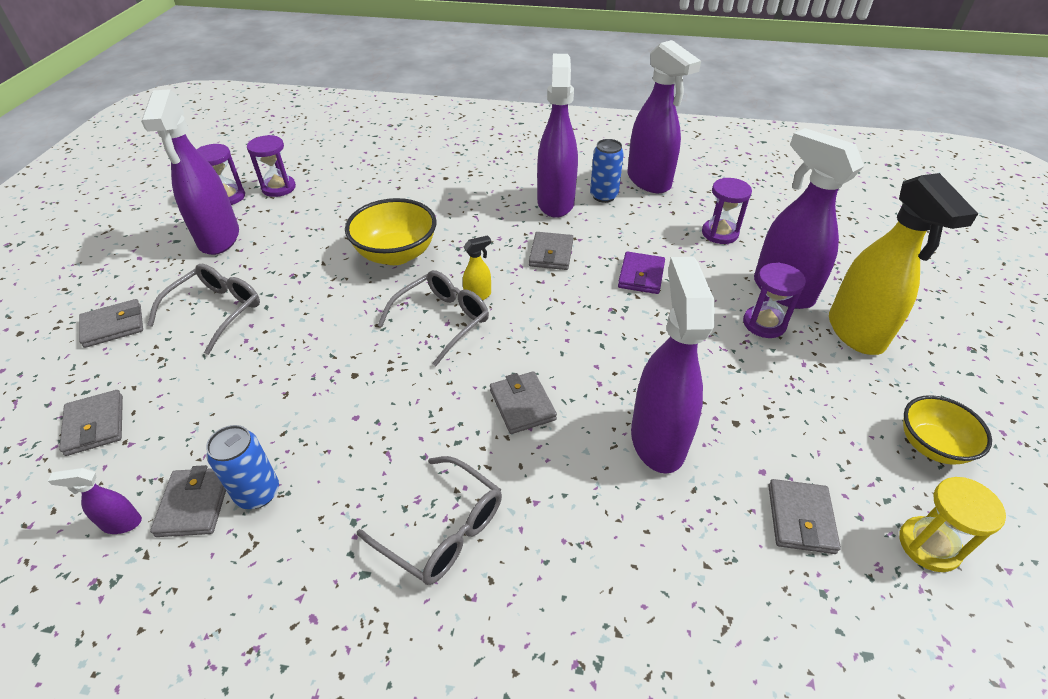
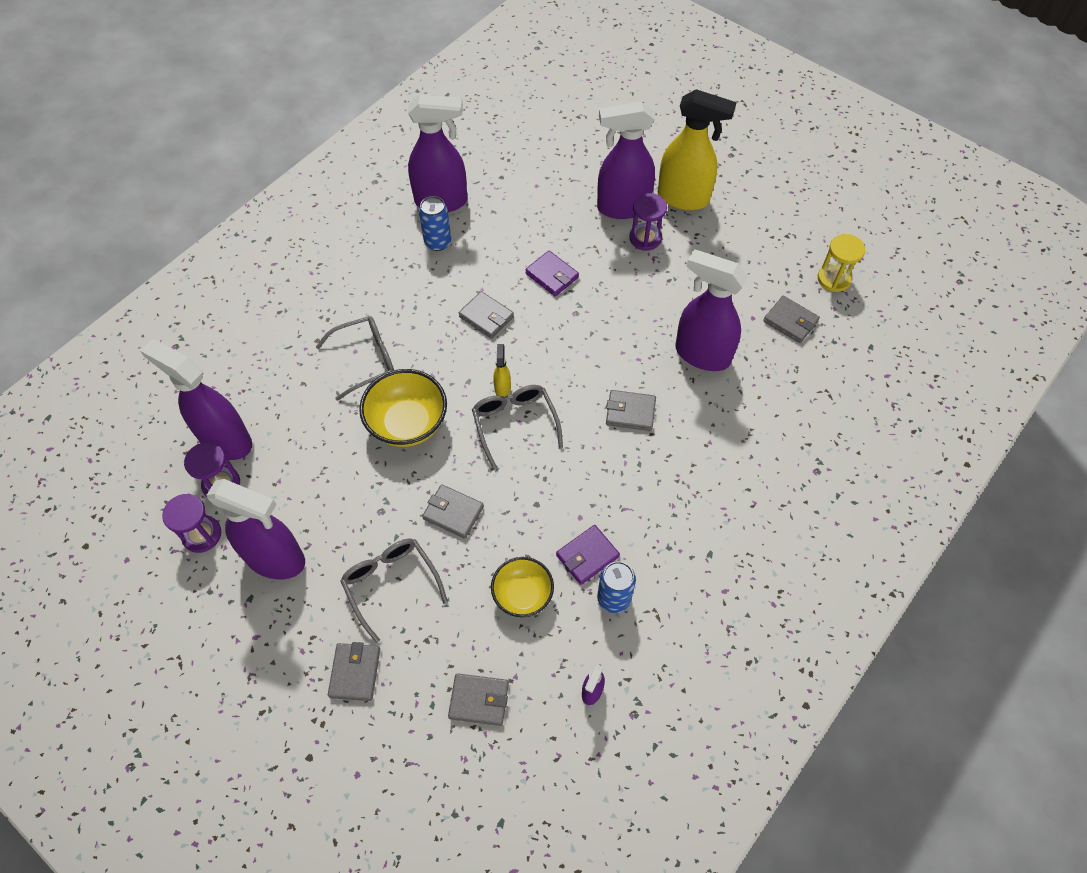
camera: 60 degrees left, 15 degrees up
grey wallet [150,465,226,537] -> grey wallet moved to [422,484,484,539]
grey glasses [357,456,502,585] -> grey glasses moved to [316,316,394,401]
purple spray bottle [537,54,578,218] -> purple spray bottle moved to [140,339,252,460]
purple hourglass [702,178,752,244] -> none
yellow bowl [903,395,992,465] -> yellow bowl moved to [491,557,554,617]
none -> purple wallet [556,525,620,585]

